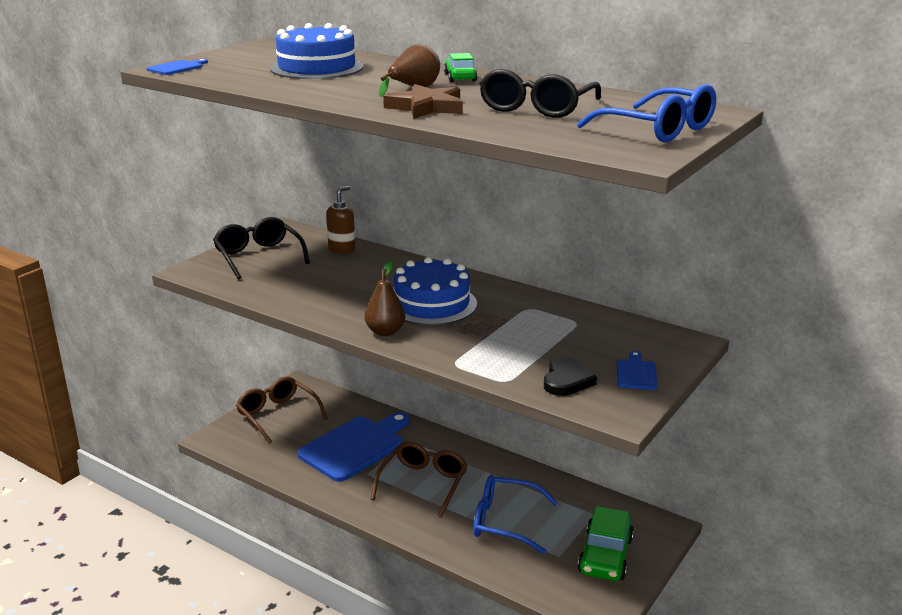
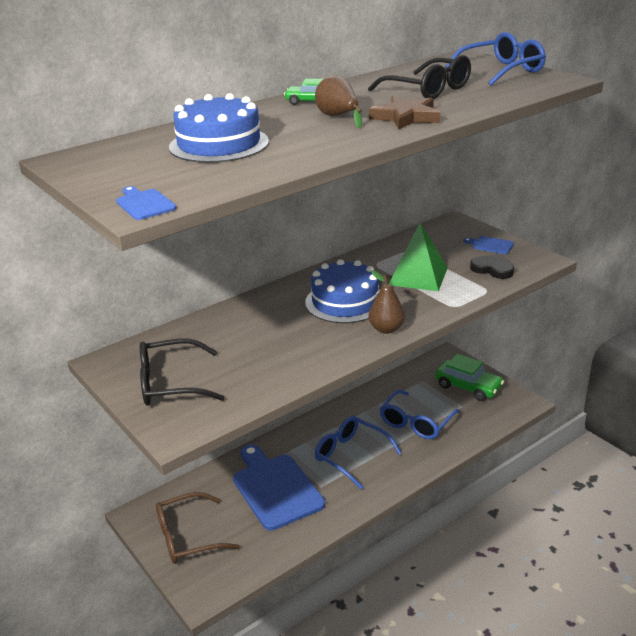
camera: 70 degrees left, 5 degrees up
brown soap dispenser [326,186,355,254] -> none
brown glasses [370,442,468,518] -> blue glasses [315,416,402,490]
none -> green pyramid [389,223,448,291]

